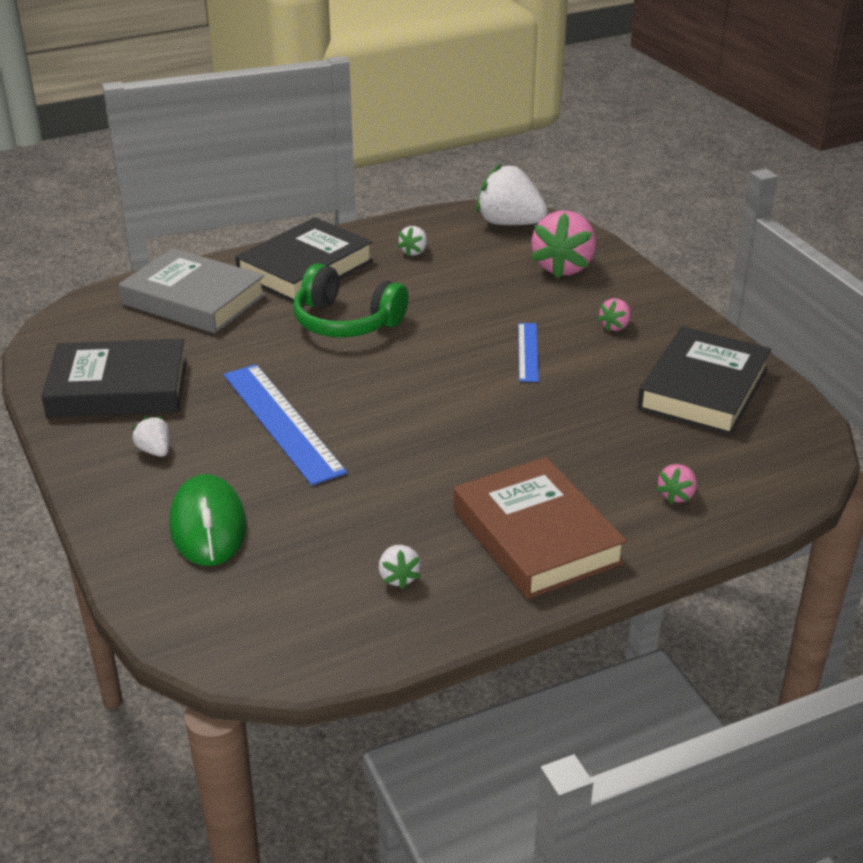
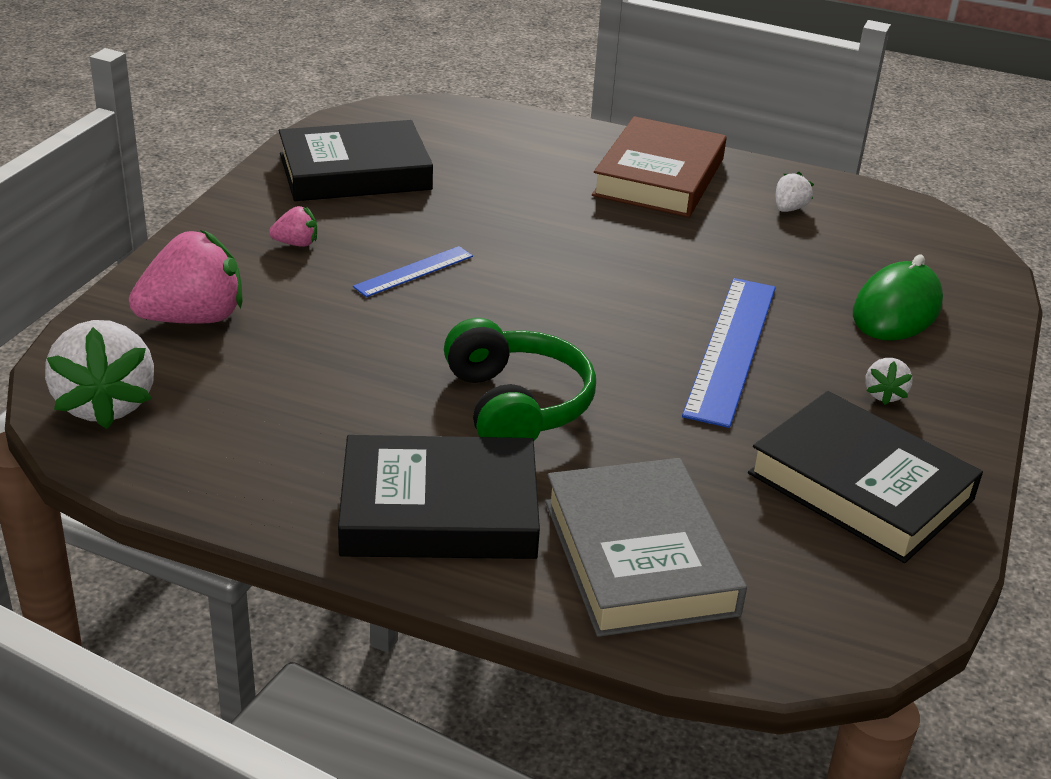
camera: 135 degrees left, 0 degrees up
white strawberry [397,226,427,257] -> none
pink strawberry [656,464,697,504] -> none

